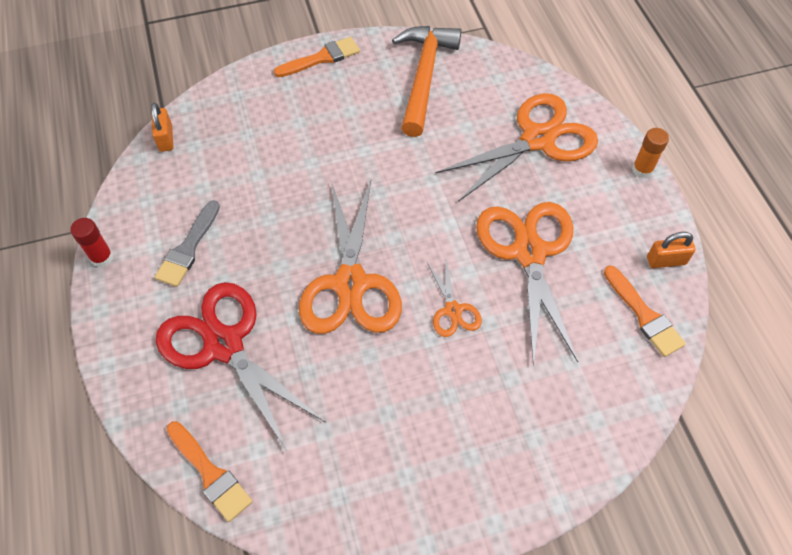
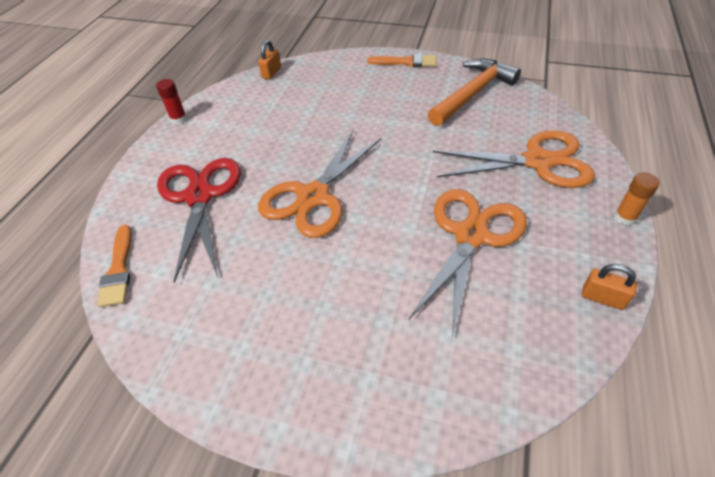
camera: 35 degrees right, 10 degrees down
grey brush [155,200,220,287] -> none
orange scissors [427,259,482,337] -> none
orange brush [604,265,686,357] -> none

